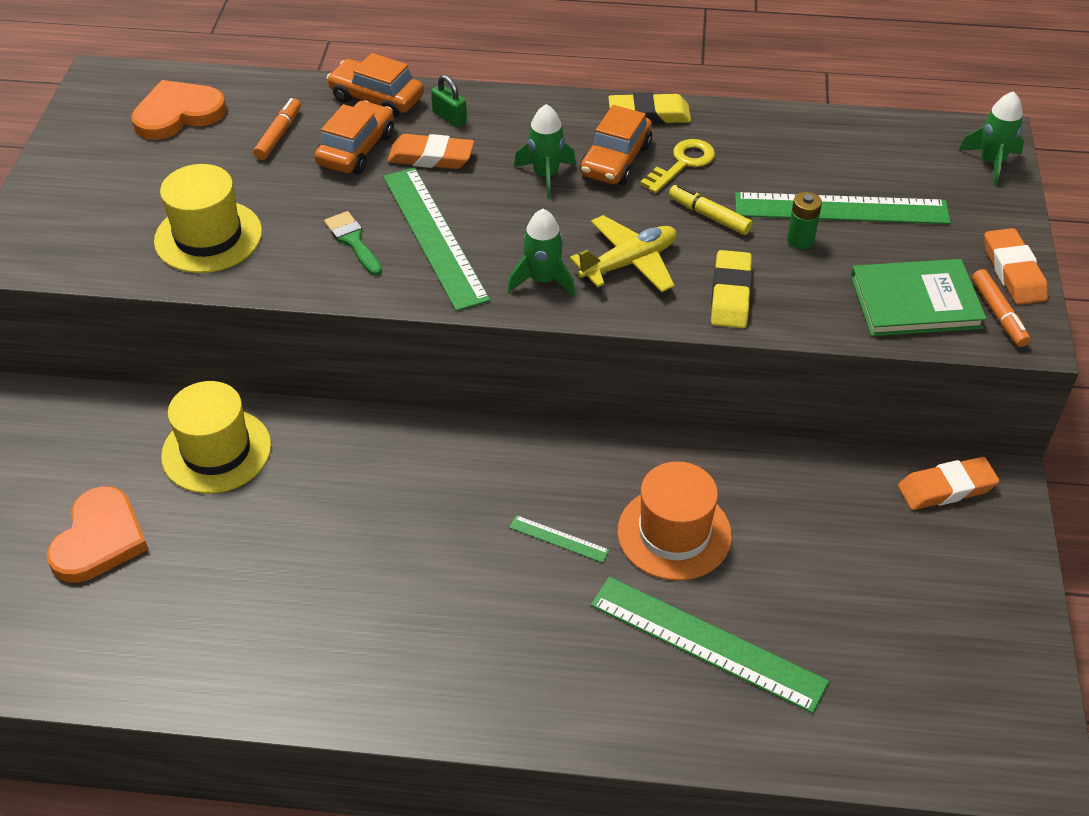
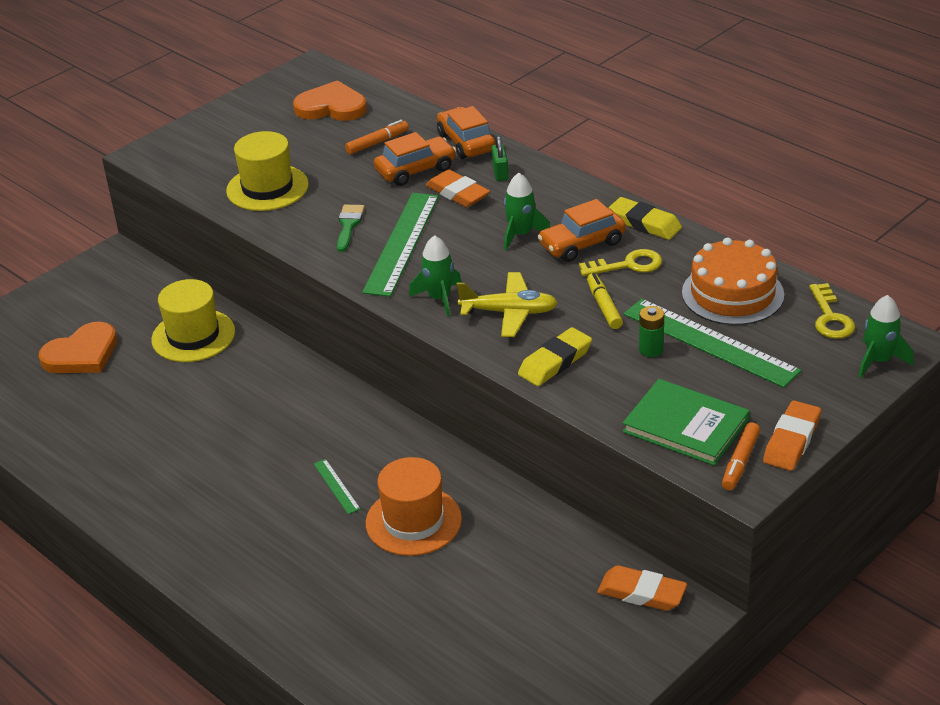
camera: 40 degrees right, 10 degrees down
green ruler [591,576,829,713] -> none
none -> orange cake [682,237,784,325]
none -> yellow key [809,283,855,339]

